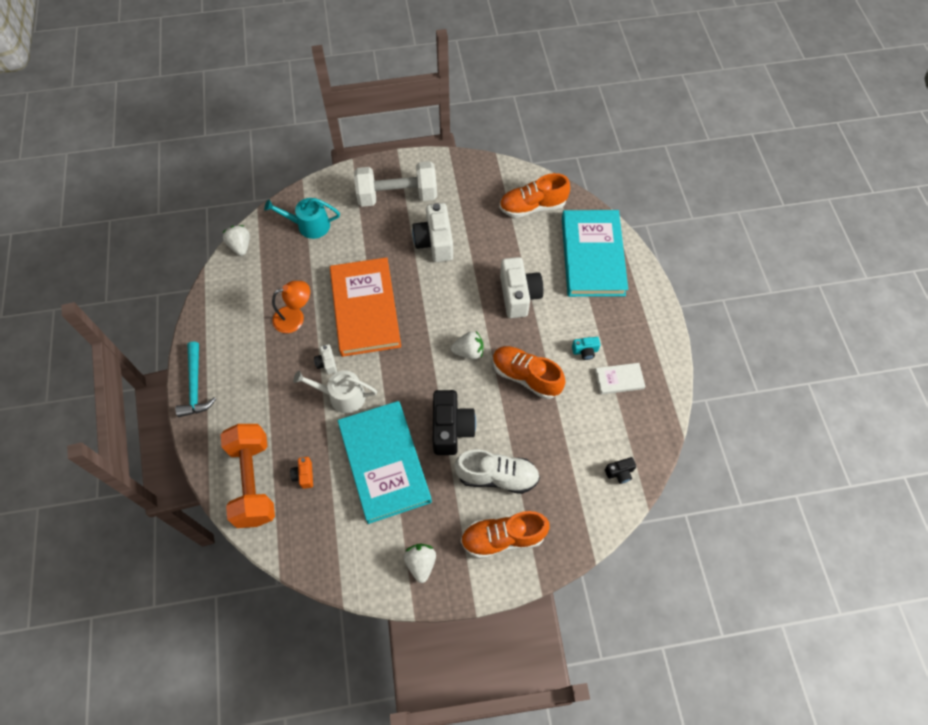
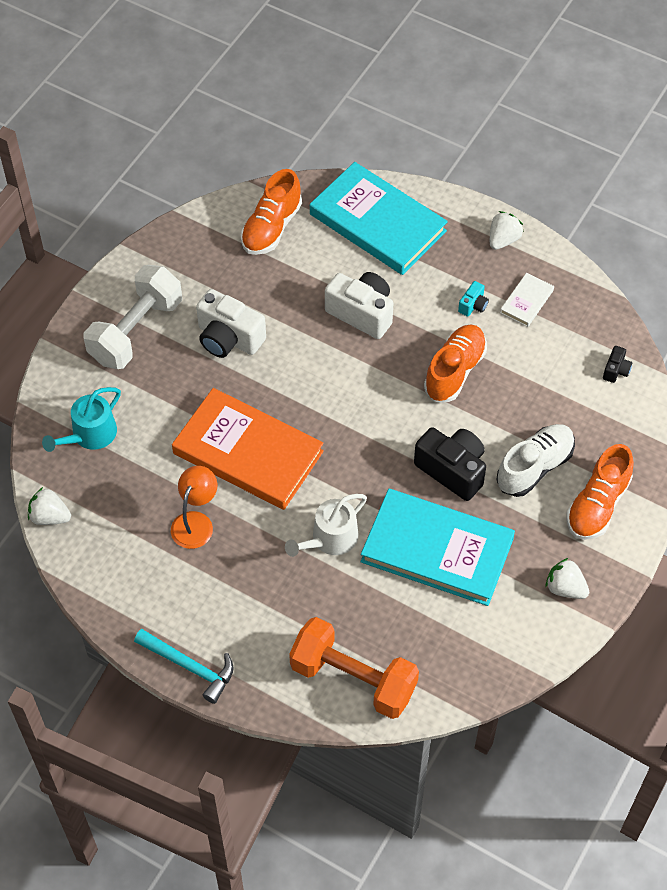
camera: 50 degrees left, 5 degrees down
orange camera [290,457,313,489] -> none
white camera [314,344,337,374] -> none
white strawberry [451,331,484,359] -> white strawberry moved to [490,211,524,250]
orange shoe [493,346,566,399] -> orange shoe turned 135 degrees clockwise [424,324,487,402]

